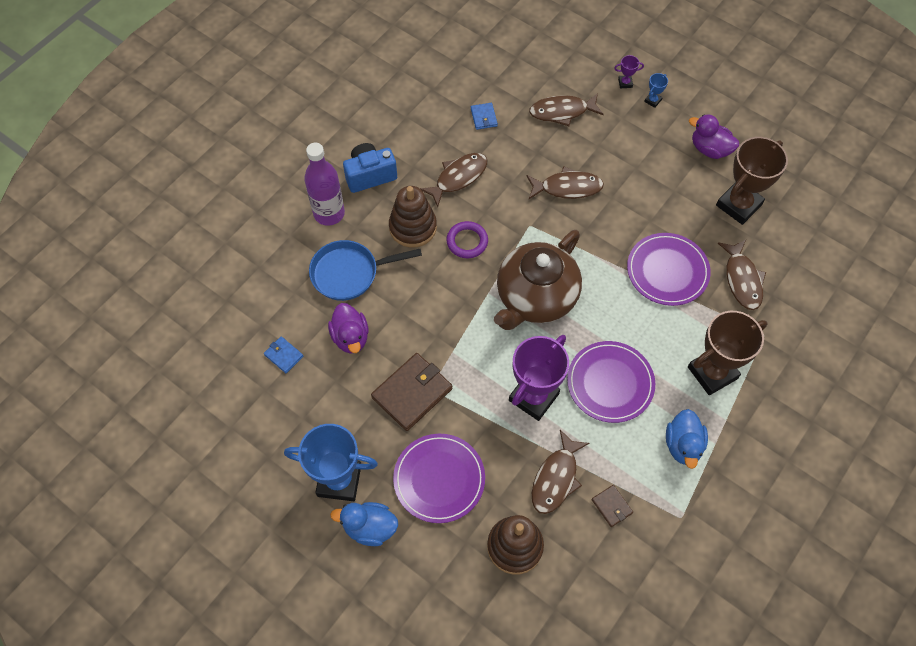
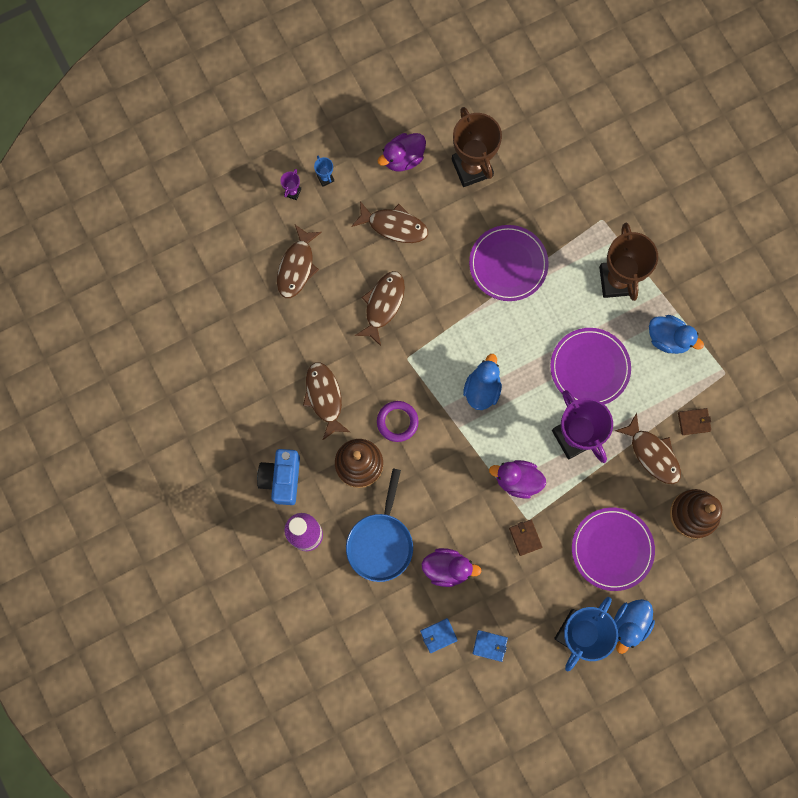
camera: 65 degrees left, 15 degrees up
brown wallet [371,353,453,431] -> brown wallet [509,520,542,556], size x0.49
blue wallet [471,103,498,130] -> blue wallet moved to [473,630,508,662]
brown teapot [494,230,582,330] -> blue duck [463,354,502,410]
brown fish [718,240,766,310] -> brown fish moved to [351,201,428,243]
none -> purple duck [489,460,546,499]

